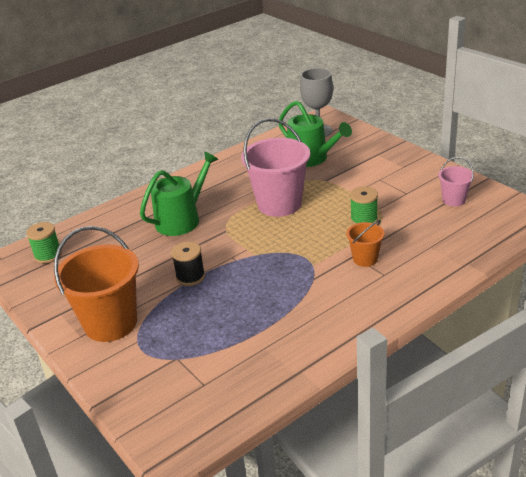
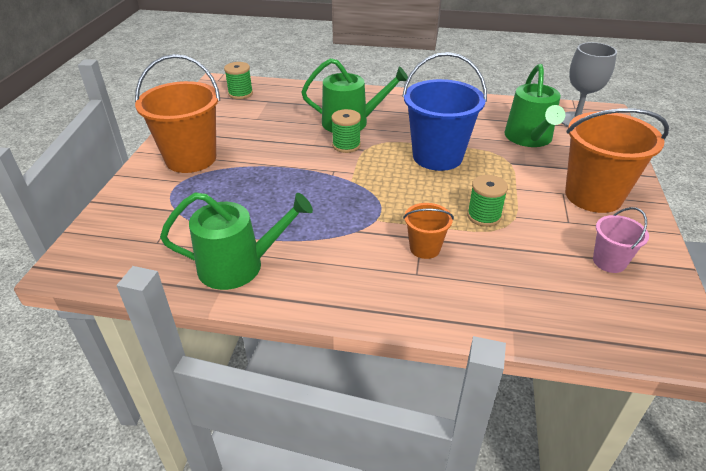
camera: 45 degrees right, 5 degrees up
black spool [171,242,205,286] -> none
pink bucket [241,118,310,217] -> blue bucket [402,52,487,171]
none -> green watering can [160,192,313,290]
none -> green spool [331,109,361,153]
none -> orange bucket [565,108,669,213]

